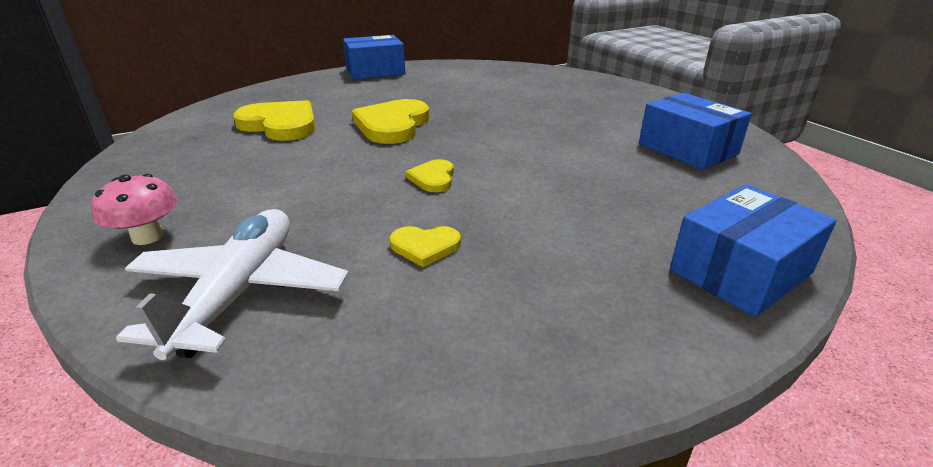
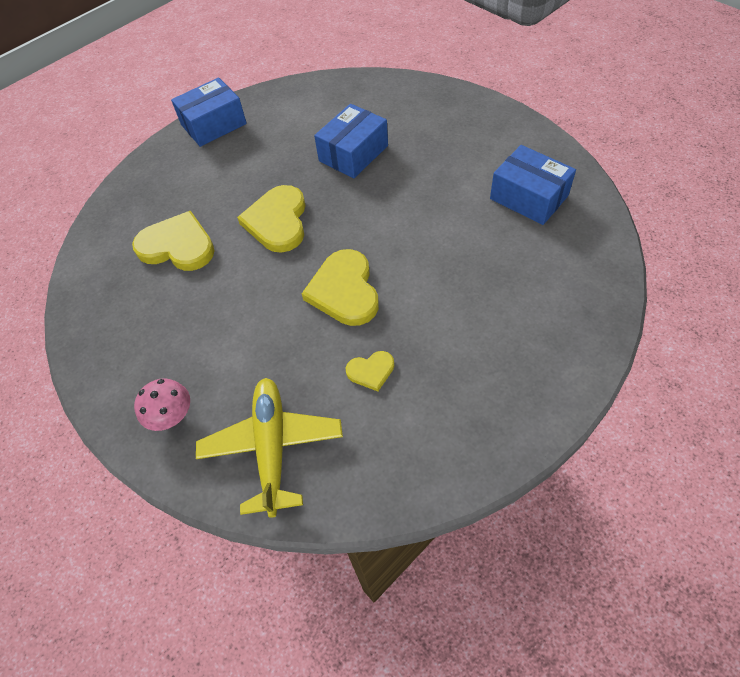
camera: 10 degrees left, 25 degrees up
white plane [116,209,349,360] -> yellow plane [196,378,343,518]
yellow heart [406,159,454,192] -> yellow heart [302,249,379,326], size x1.94
blue box [670,184,837,317] -> blue box moved to [314,104,388,178]

